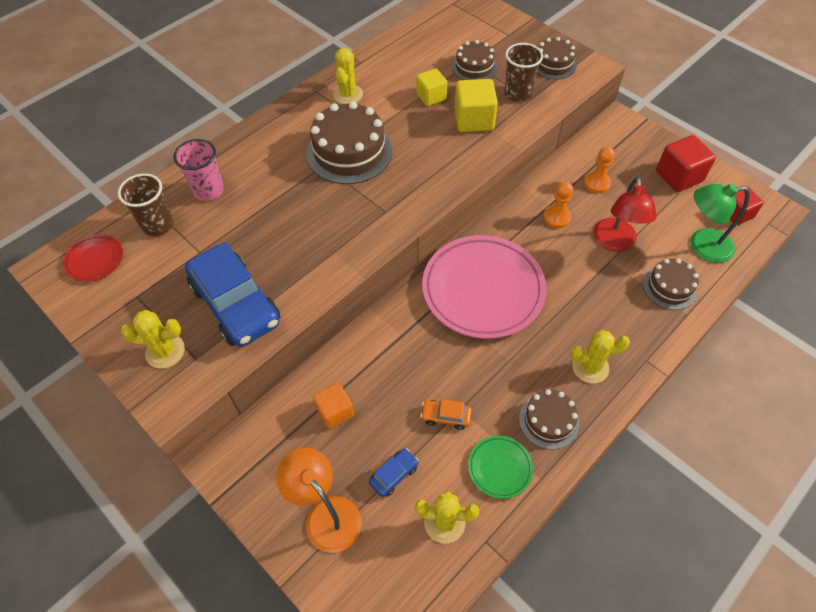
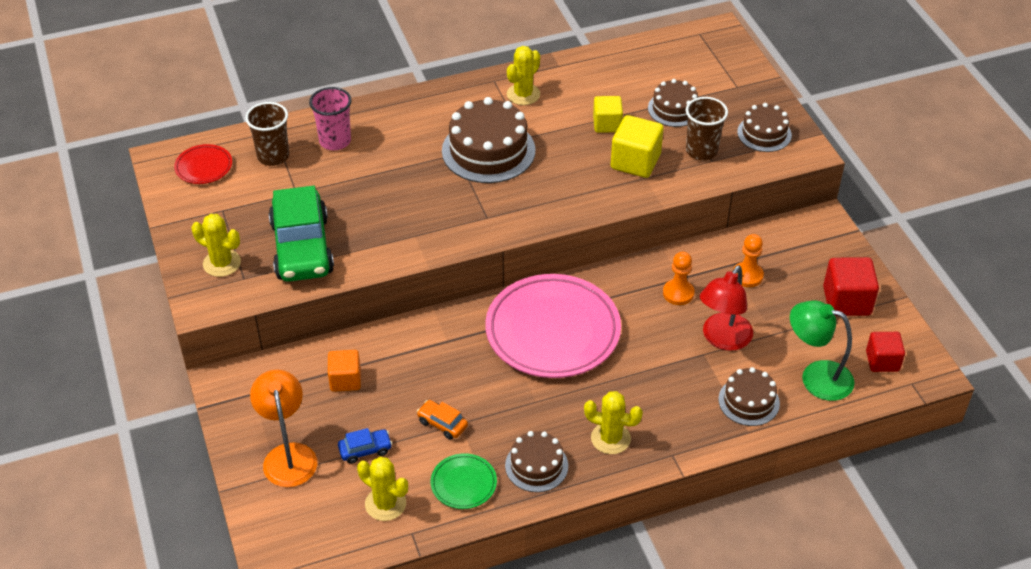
camera: 25 degrees right, 10 degrees down
blue car [185,242,280,347] -> green car [269,186,334,282]

